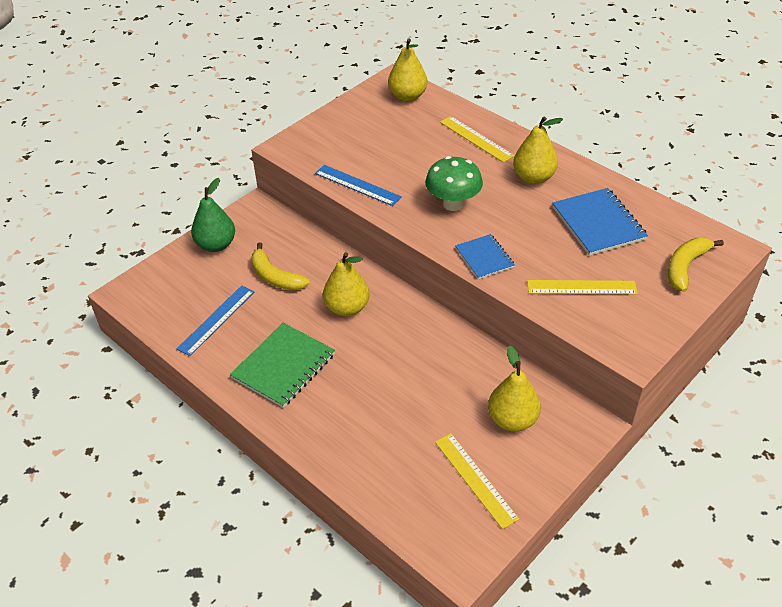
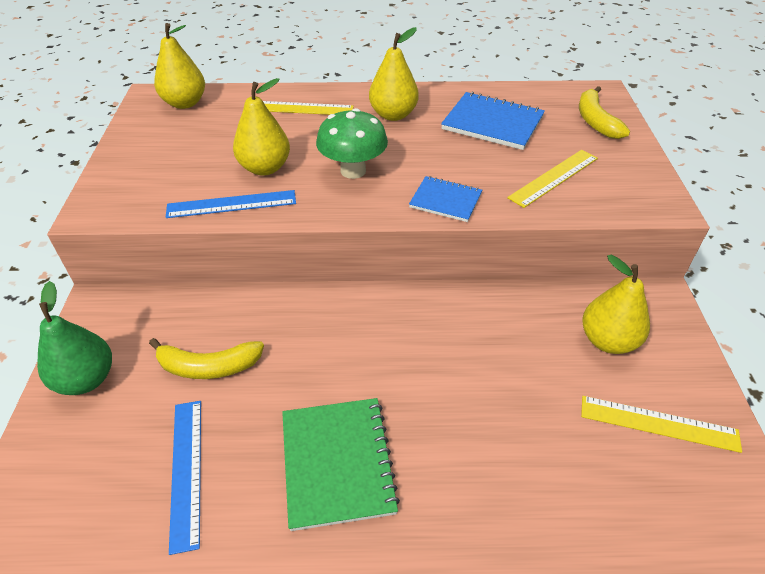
camera: 45 degrees left, 0 degrees up
yellow pear [323,252,369,317] -> yellow pear moved to [233,78,290,176]

